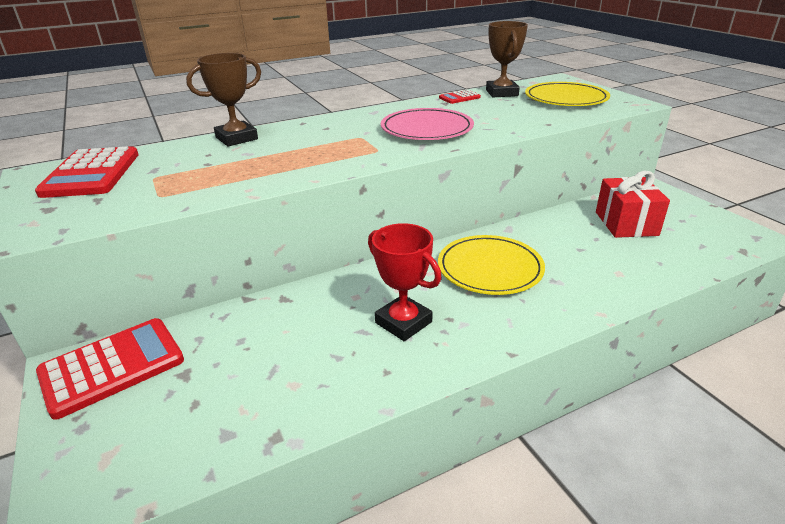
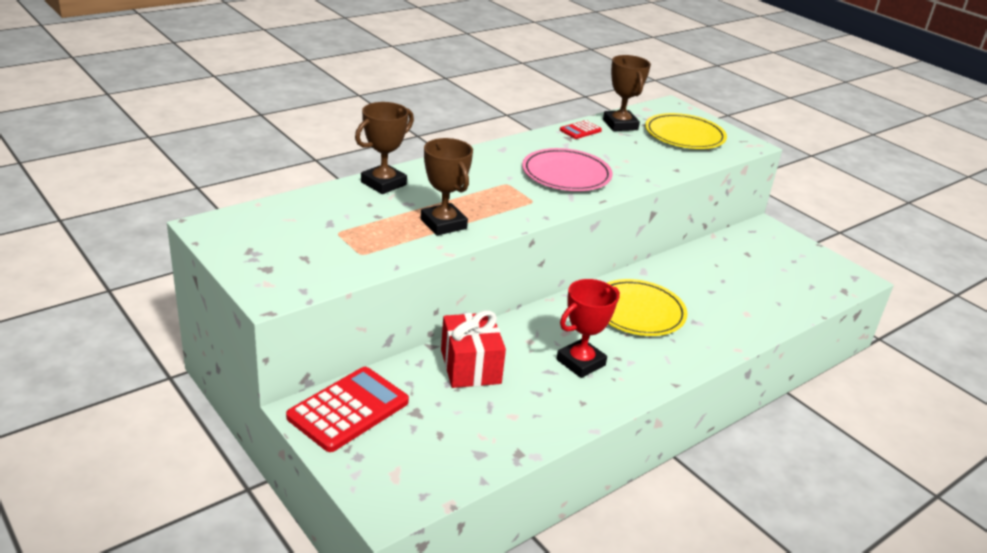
camera: 15 degrees left, 0 degrees up
red calculator [35,146,139,198] -> none
red trophy [368,223,442,341] -> red trophy turned 75 degrees counterclockwise [557,279,620,378]
red gift [596,171,670,238] -> red gift moved to [441,310,506,388]
none -> brown trophy [421,138,473,236]

